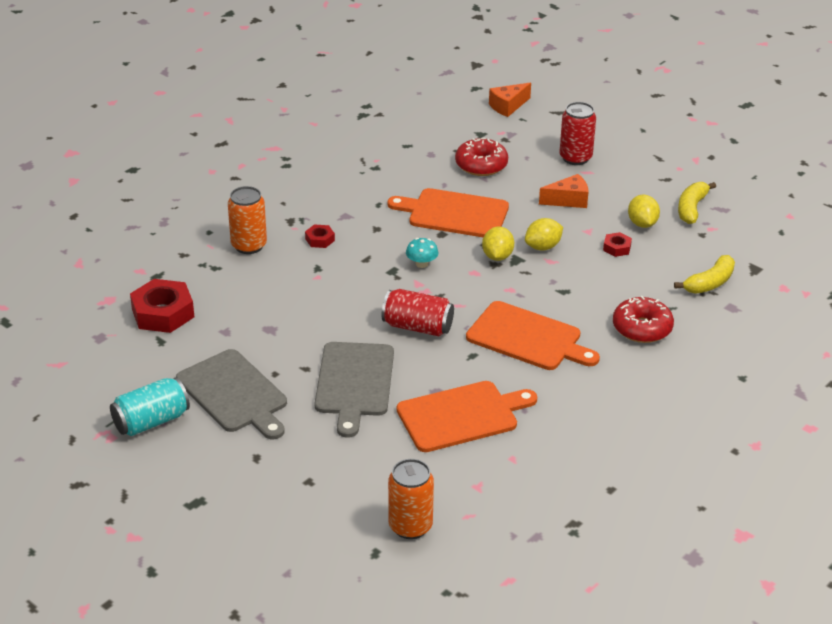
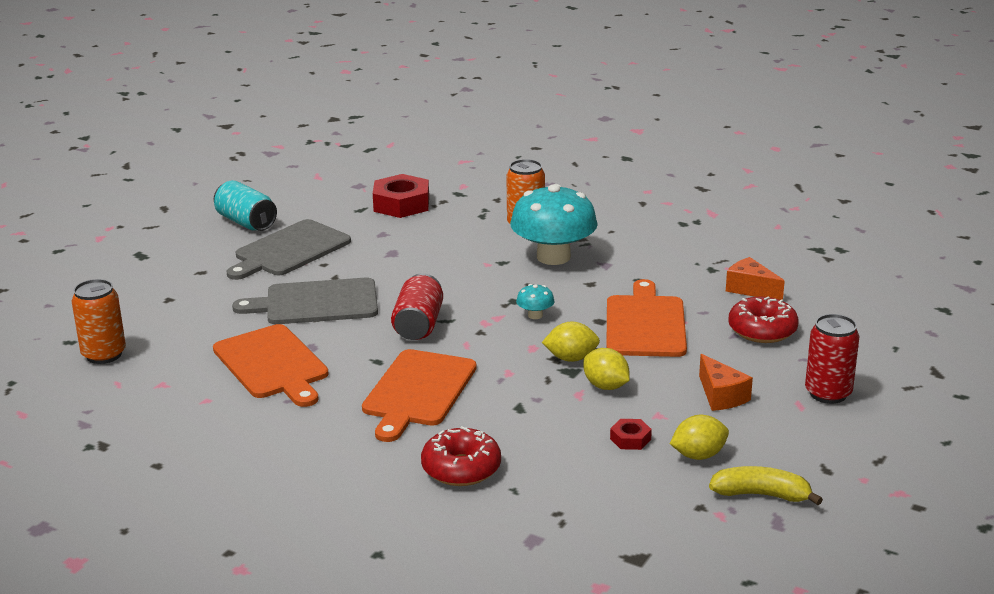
camera: 80 degrees right, 10 degrees down
red nut [305,224,335,248] -> turquoise mushroom [510,184,598,265]
orange cheese [489,82,531,117] -> orange cheese moved to [726,257,785,300]
yellow banana [674,255,735,294] -> none

